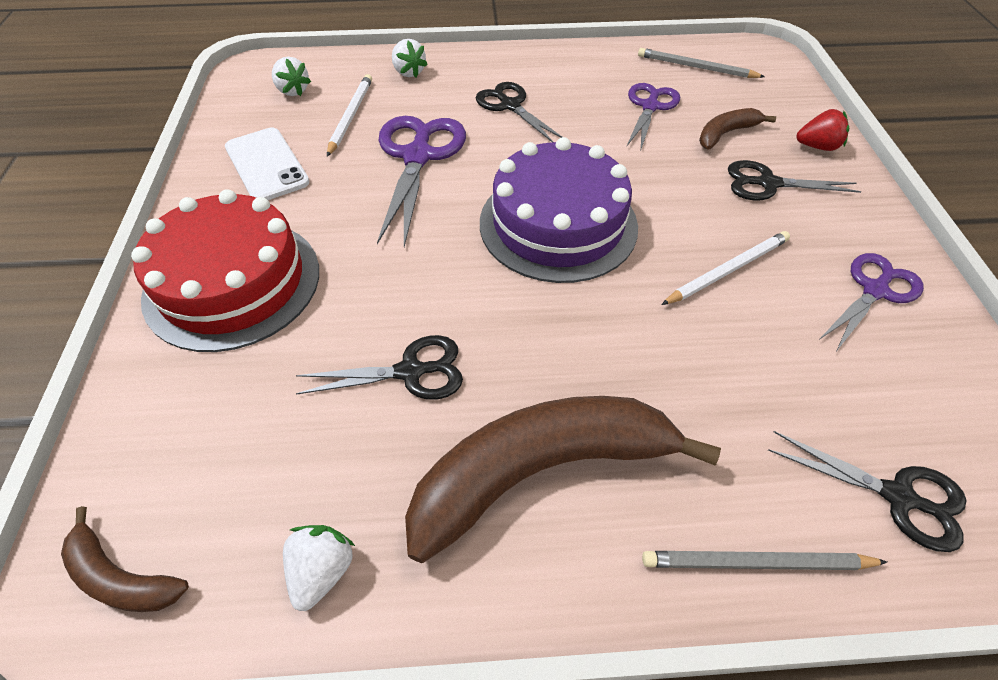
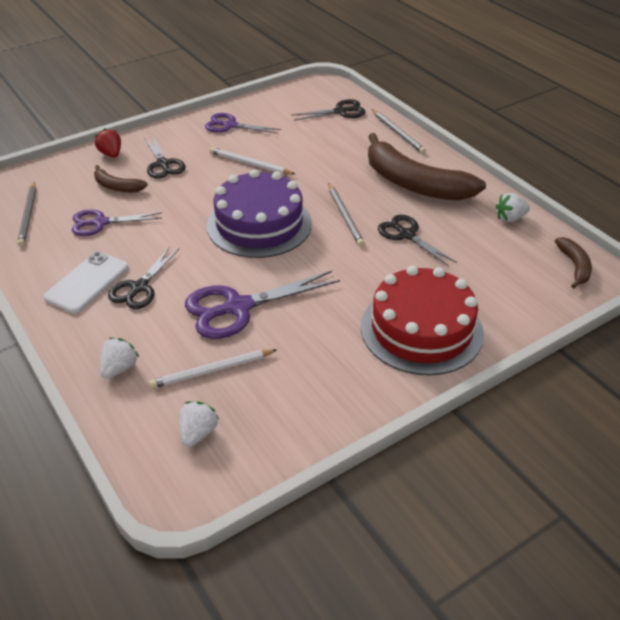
camera: 120 degrees left, 10 degrees down
white phone [225,128,310,200] -> white phone moved to [43,252,129,313]
black scissors [768,431,967,552] -> black scissors turned 75 degrees clockwise [292,99,366,121]
none -> grey pencil [328,183,365,246]

